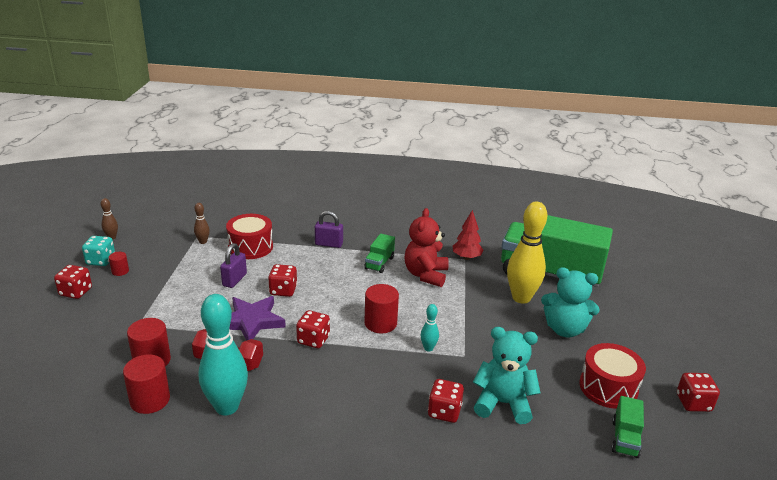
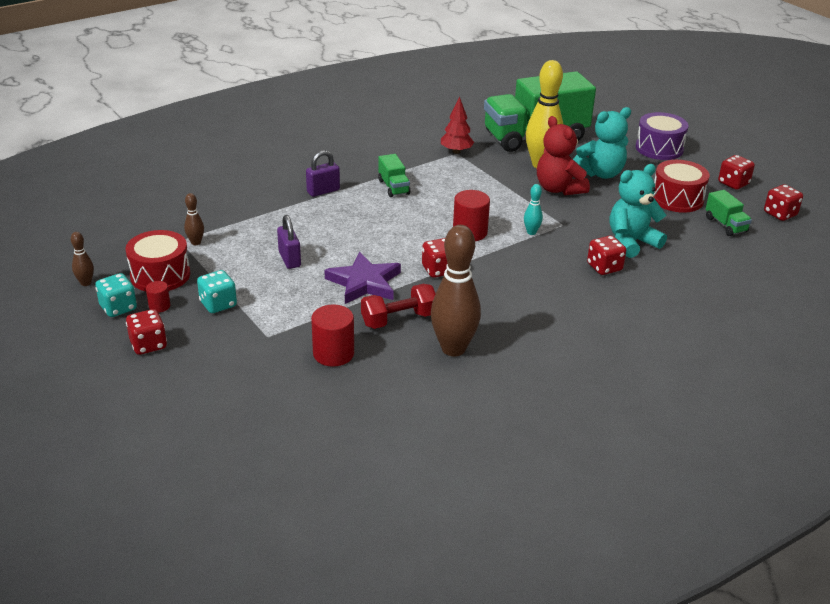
camera: 40 degrees left, 5 degrees up
red cylinder [123,354,170,414] -> none
turquoise bowling pin [198,294,248,416] -> brown bowling pin [431,225,481,356]
red drum [226,214,273,259] -> red drum moved to [125,230,190,291]
red dice [268,264,297,297] -> red dice moved to [764,184,803,221]
red teddy bear [404,208,449,287] -> red teddy bear moved to [537,116,590,195]
none -> turquoise dice [197,270,237,313]
none -> purple drum [636,112,689,160]

